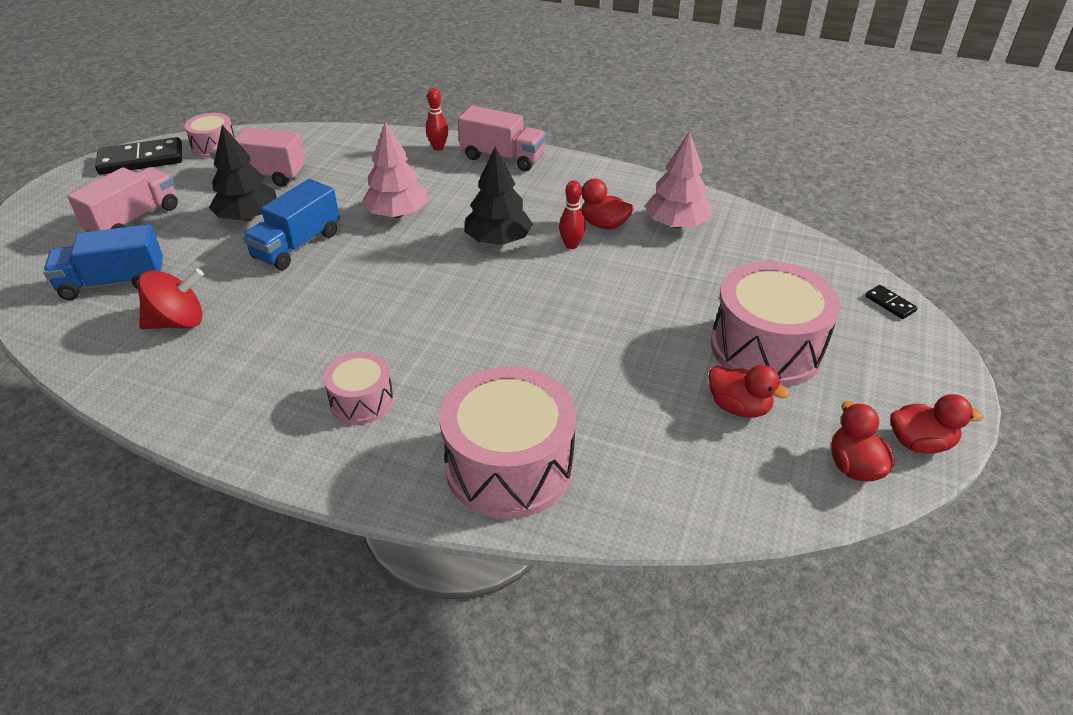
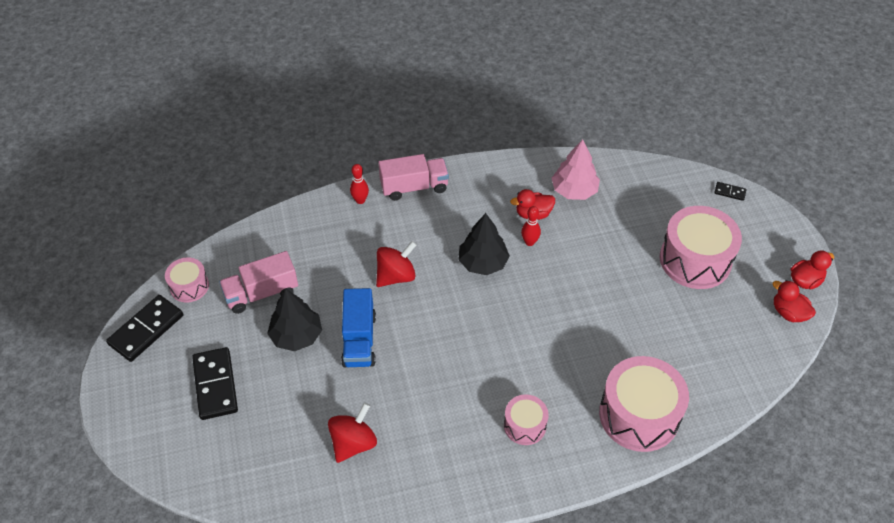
camera: 35 degrees left, 10 degrees up
blue truck [43,224,163,300] -> none
pink truck [67,167,178,232] -> black domino [192,347,238,420]
pink tree [362,122,428,218] -> red spinning top [376,241,417,287]
red duck [709,365,790,418] -> none

